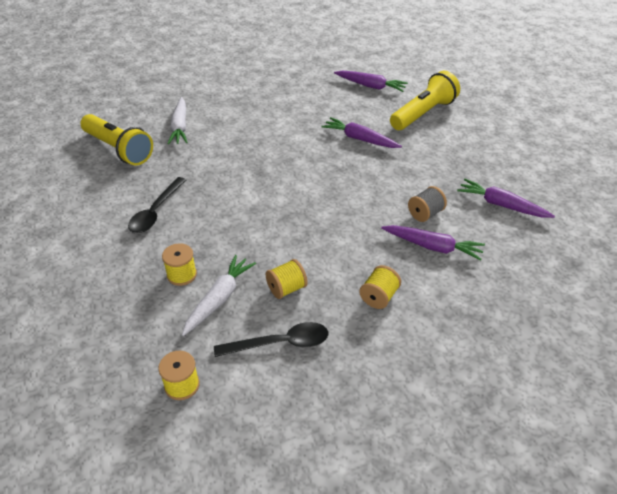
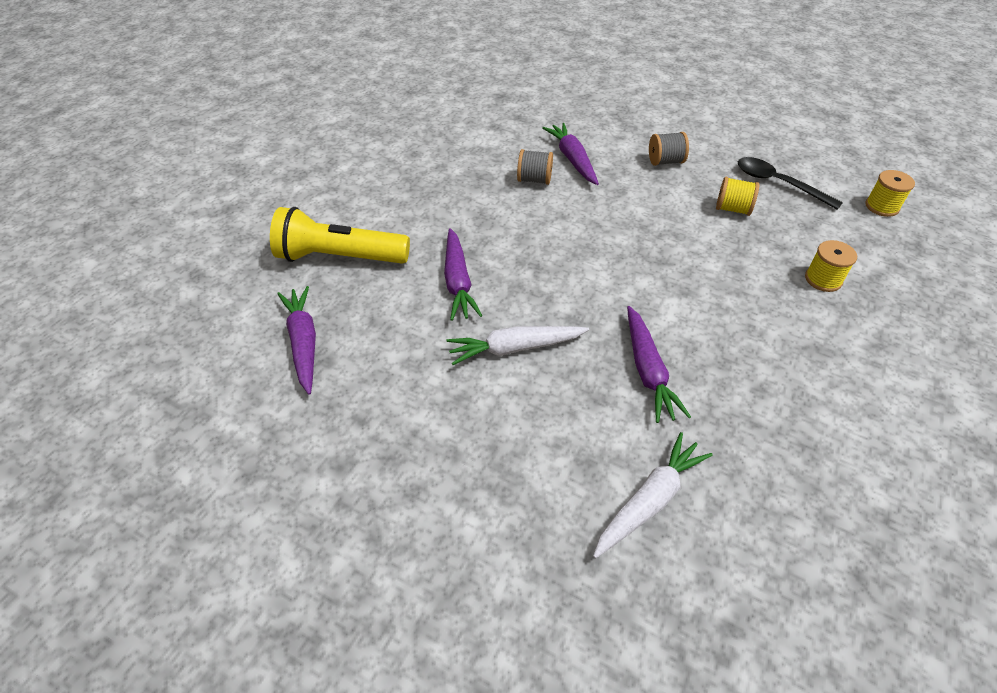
camera: 130 degrees left, 5 degrees up
yellow flashlight [81,114,153,166] -> none
black spoon [128,177,186,233] -> none
white carrot [182,255,256,336] -> white carrot moved to [447,326,589,365]
yellow spool [359,265,401,309] -> grey spool [649,132,689,166]
purple carrot [457,179,555,218] -> purple carrot moved to [627,306,691,423]

